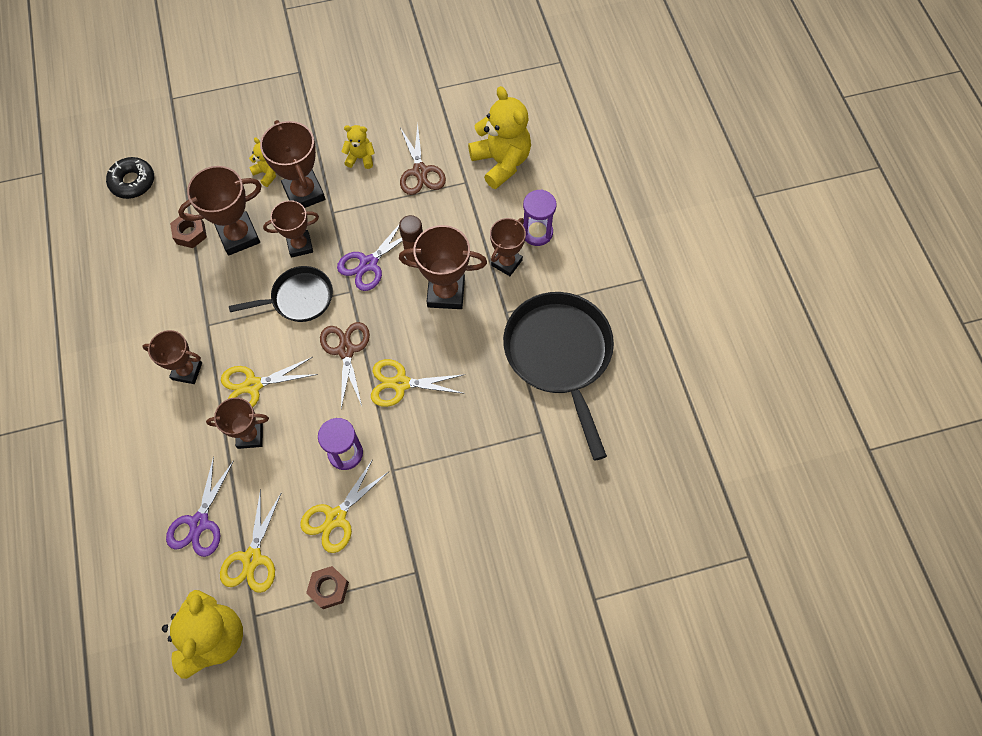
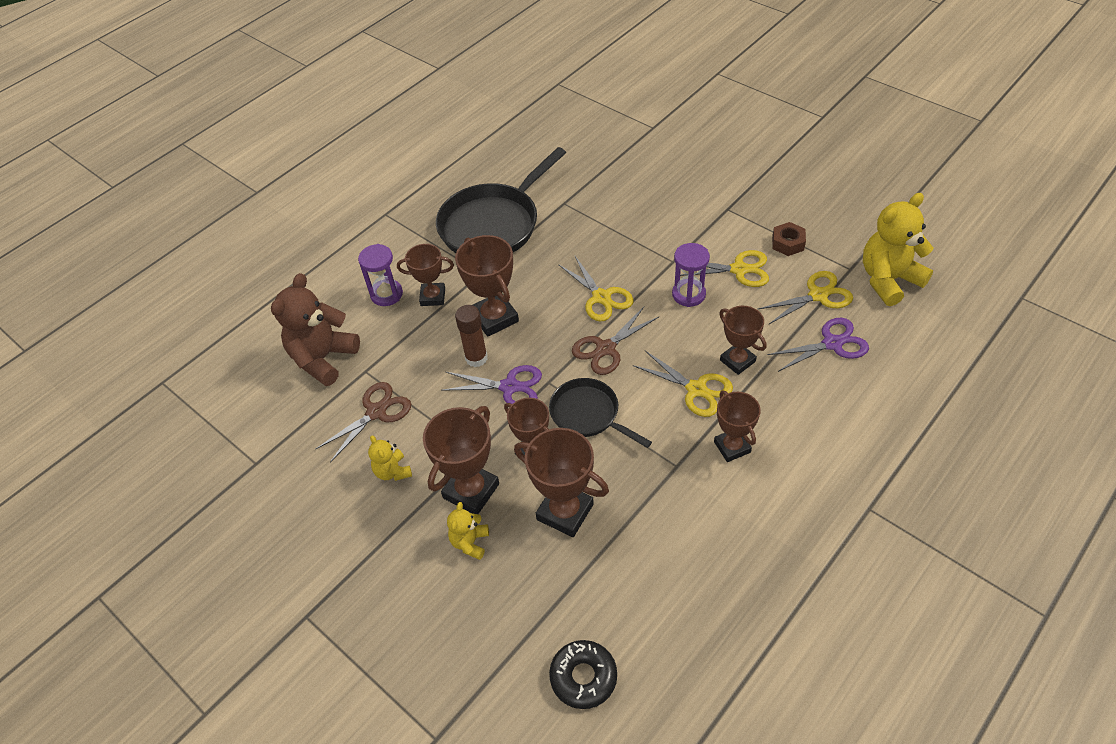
camera: 120 degrees left, 15 degrees down
brown nut [170,213,207,248] -> none
yellow teddy bear [468,86,531,189] -> brown teddy bear [271,273,360,386]

